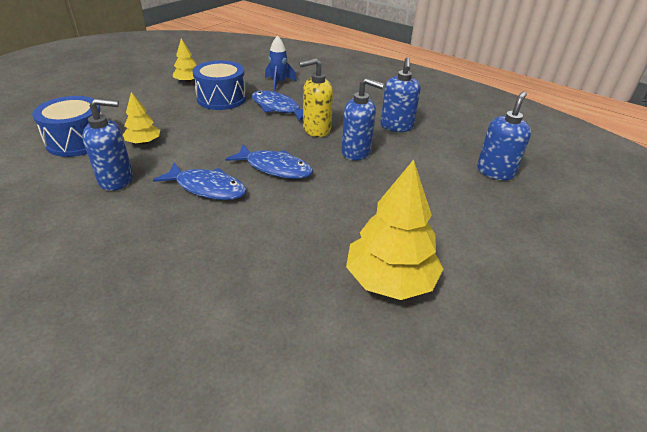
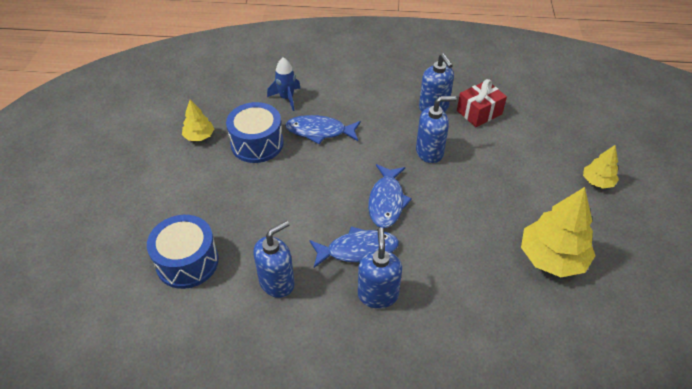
camera: 30 degrees left, 10 degrees up
yellow tree [123,92,160,145] -> yellow tree moved to [583,145,619,189]
blue fish [225,144,313,179] -> blue fish turned 105 degrees clockwise [368,164,412,228]
yellow soap dispenser [299,58,333,137] -> none
blue soap dispenser [477,91,531,180] -> blue soap dispenser moved to [358,227,402,309]
none -> red gift [457,79,507,127]

